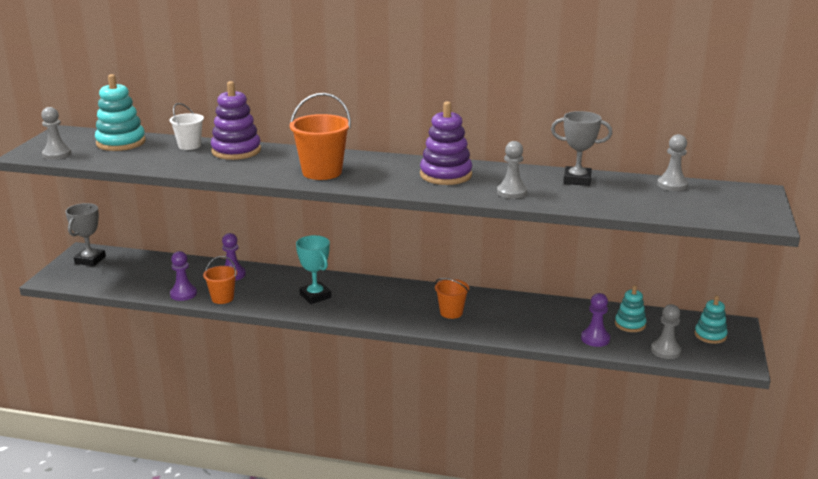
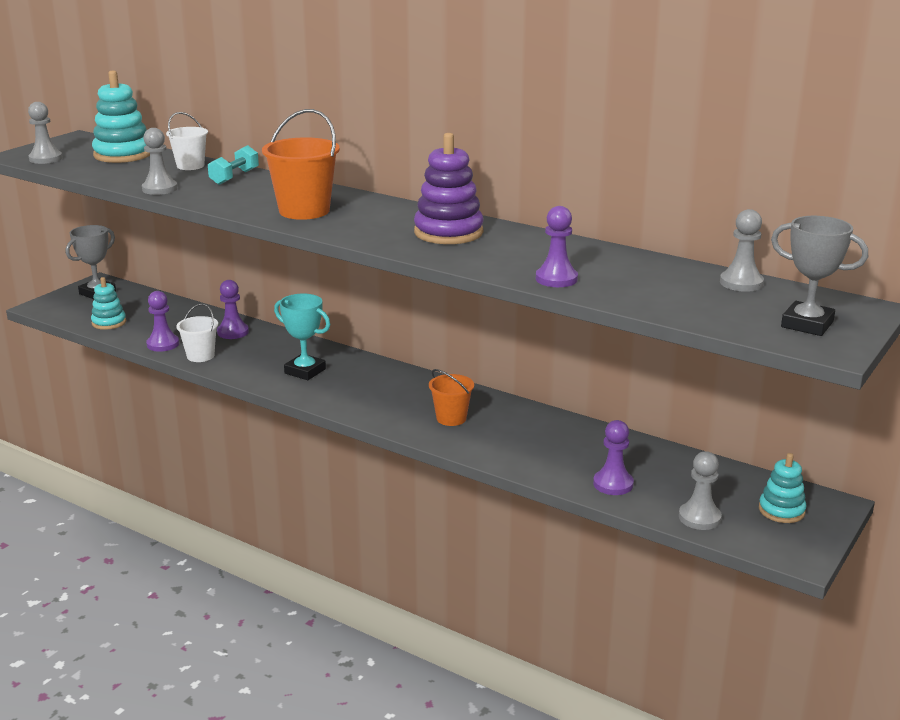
camera: 20 degrees right, 0 degrees up
orange bucket [203,256,237,304] -> white bucket [176,303,218,362]
purple stacking toy [211,81,261,160] -> turquoise dumbbell [208,145,259,185]
turquoise trophy [296,235,331,304] -> turquoise trophy turned 45 degrees counterclockwise [274,294,330,380]
grey pawn [497,141,527,199] -> grey pawn moved to [142,128,177,195]
grey trophy [551,111,612,186] -> grey trophy moved to [771,216,868,336]
turquoise stacking toy [615,285,647,332] -> turquoise stacking toy moved to [91,277,126,330]
none -> purple pawn [536,206,578,287]

